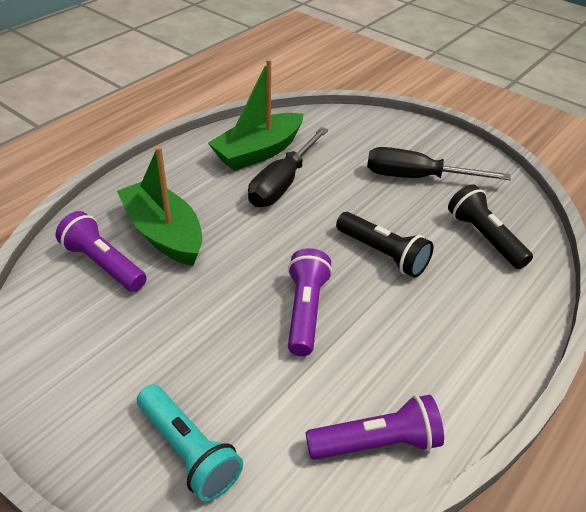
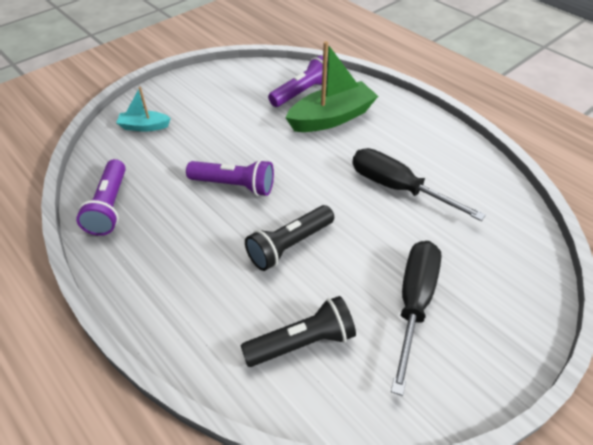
camera: 100 degrees right, 5 degrees up
turquoise flashlight [137,385,243,501] -> turquoise boat [116,87,171,132]
green boat [208,59,303,171] -> none

